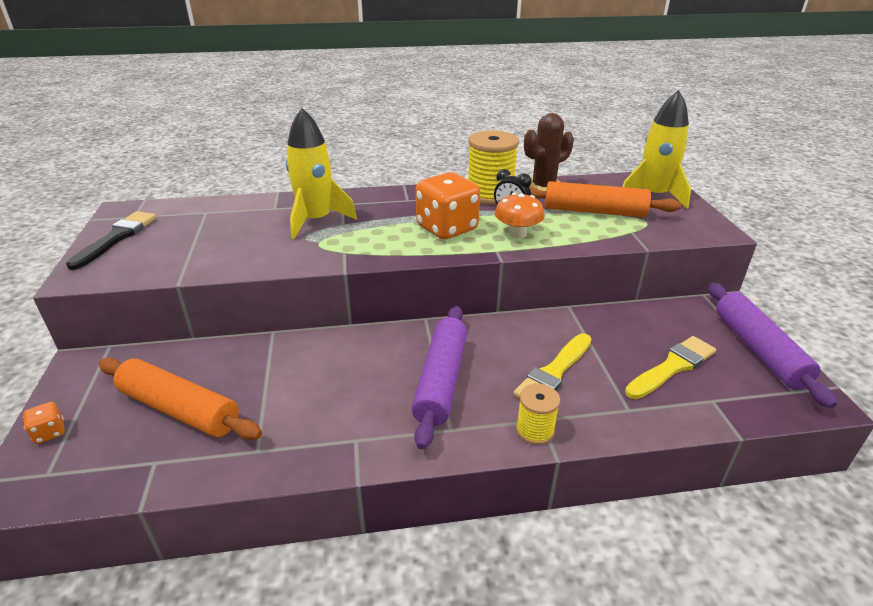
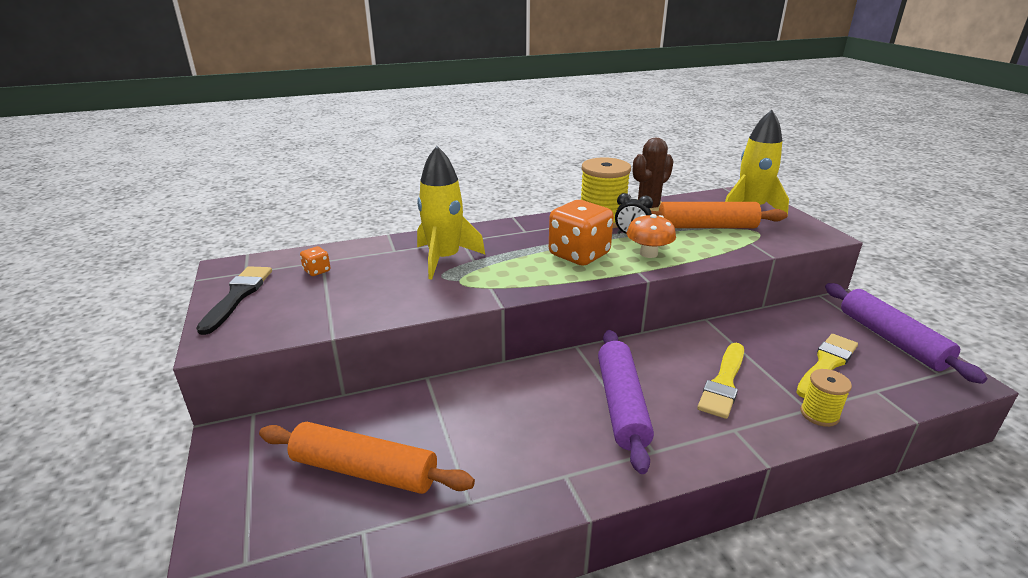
camera: 10 degrees left, 5 degrees down
orange dice [23,402,65,444] -> orange dice moved to [300,246,331,276]
yellow spool [516,383,560,445] -> yellow spool moved to [800,369,852,427]

